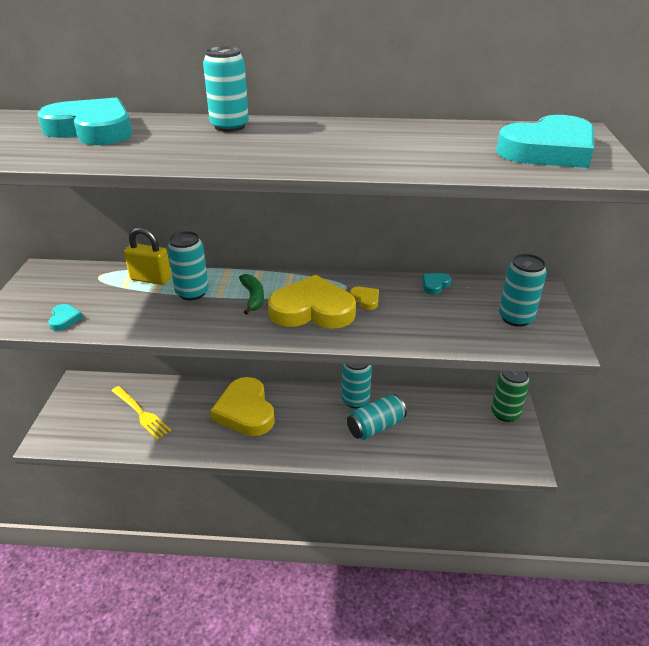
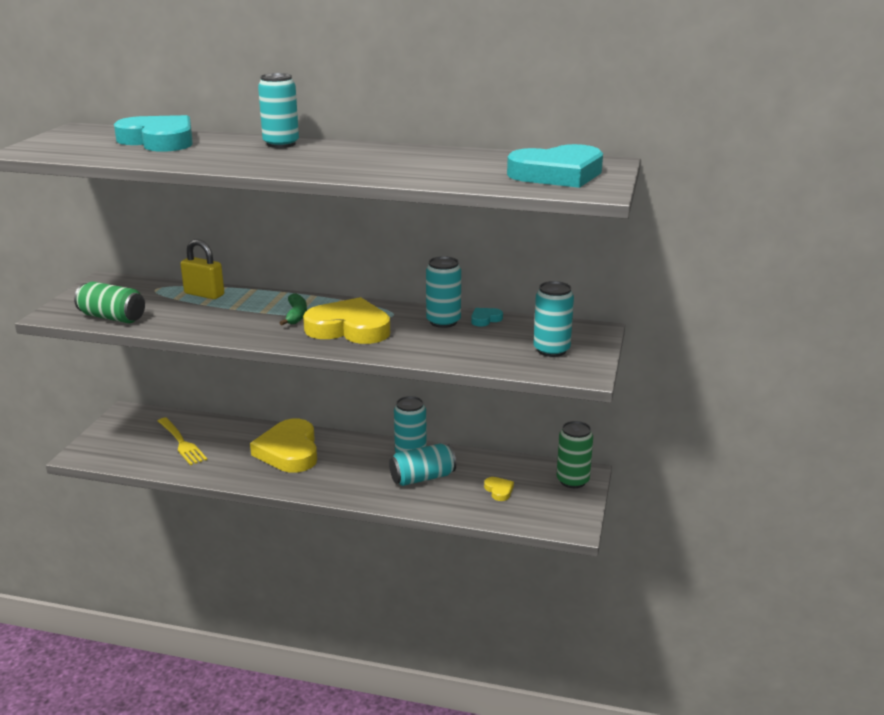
camera: 10 degrees right, 10 degrees down
turquoise heart [49,304,83,331] -> green can [74,282,145,323]
turquoise can [167,231,209,300] -> turquoise can moved to [426,256,461,328]
yellow heart [350,287,379,310] -> yellow heart moved to [484,477,514,501]

